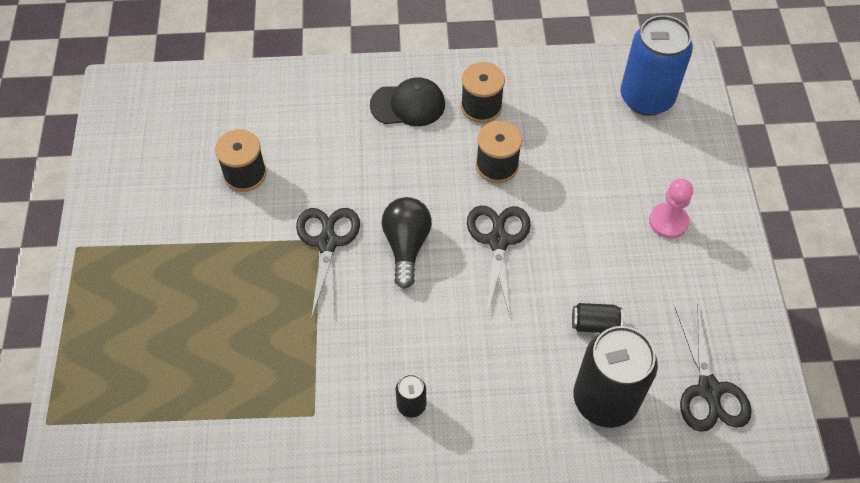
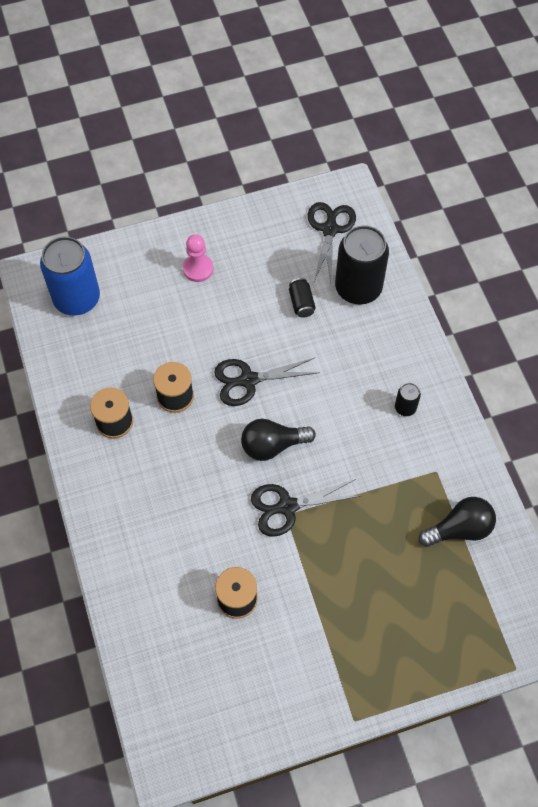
camera: 105 degrees left, 5 degrees up
black cap [370,77,445,126] -> none
black scissors [675,304,752,432] -> black scissors turned 60 degrees counterclockwise [308,202,356,283]
none -> black light bulb [419,497,496,547]

